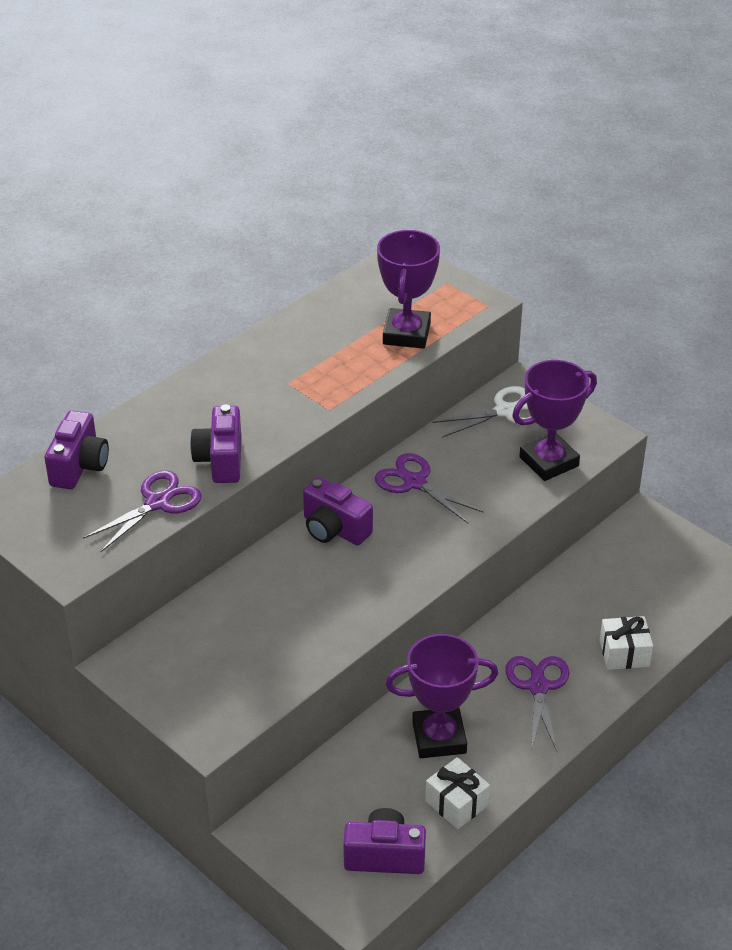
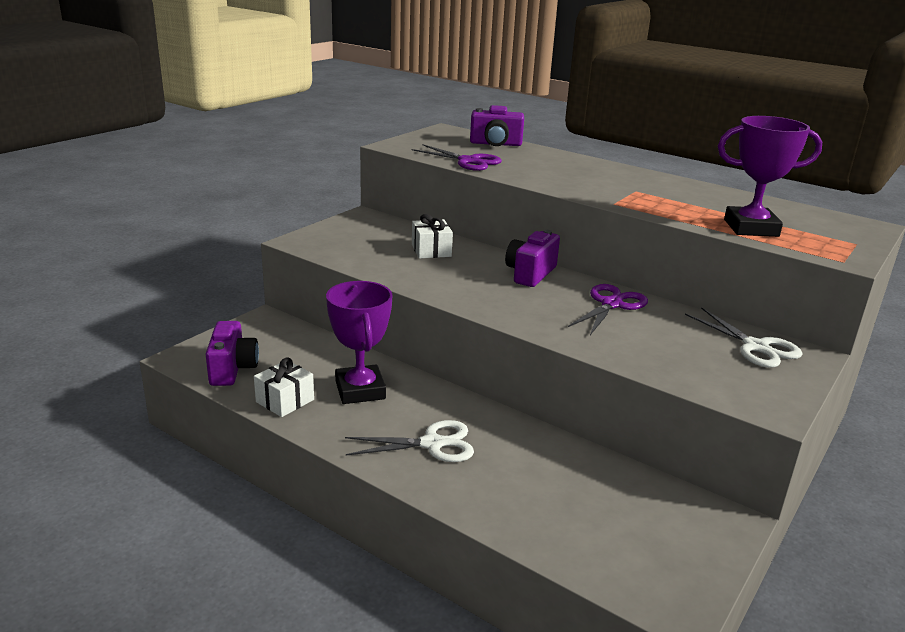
camera: 80 degrees right, 15 degrees down
purple camera [190,404,241,483] -> none
purple scissors [506,656,569,751] -> white scissors [345,420,474,462]
purple trophy [512,360,597,481] -> none
white gift [599,616,653,670] -> white gift moved to [412,214,453,259]

